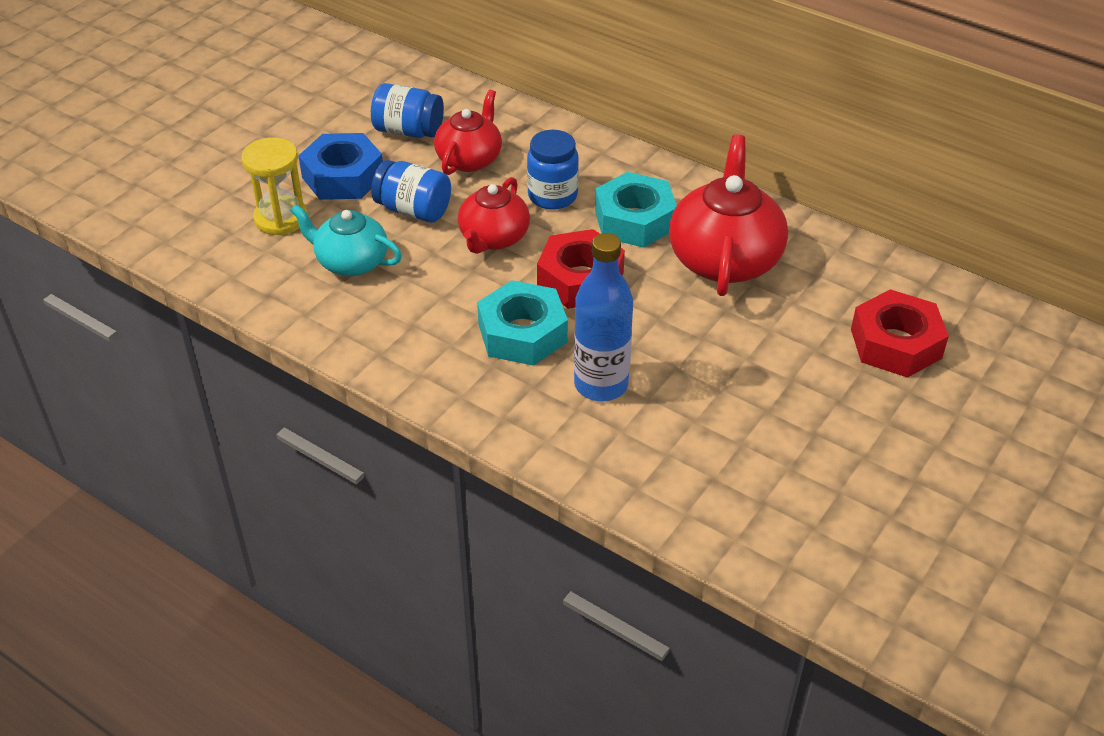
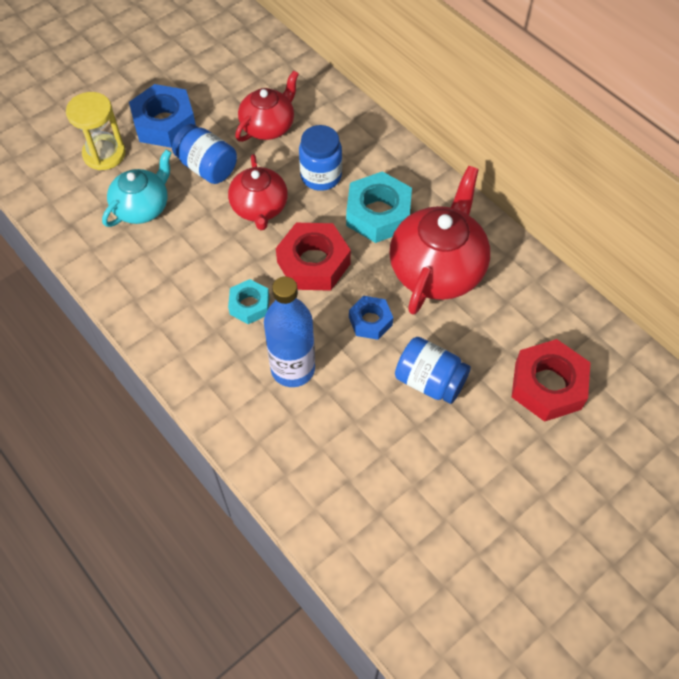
camera: 15 degrees right, 15 degrees up
turquoise teapot [290,204,402,276] -> turquoise teapot turned 90 degrees clockwise [102,150,172,227]
blue jar [371,83,444,138] -> blue jar moved to [395,337,471,404]
red teapot [458,177,530,254] -> red teapot turned 45 degrees counterclockwise [228,154,288,230]
turquoise nut [477,280,568,366] -> turquoise nut [228,279,269,324], size x0.58
none -> blue nut [349,296,393,340]

